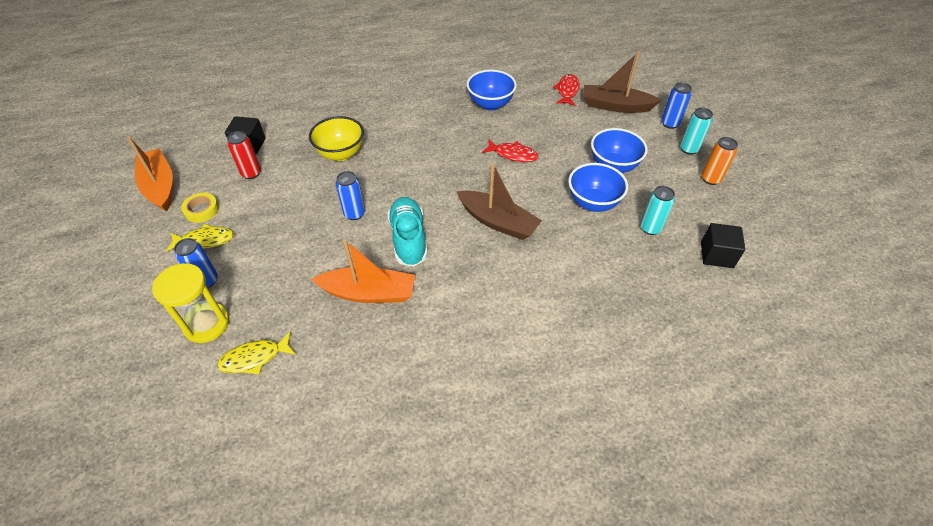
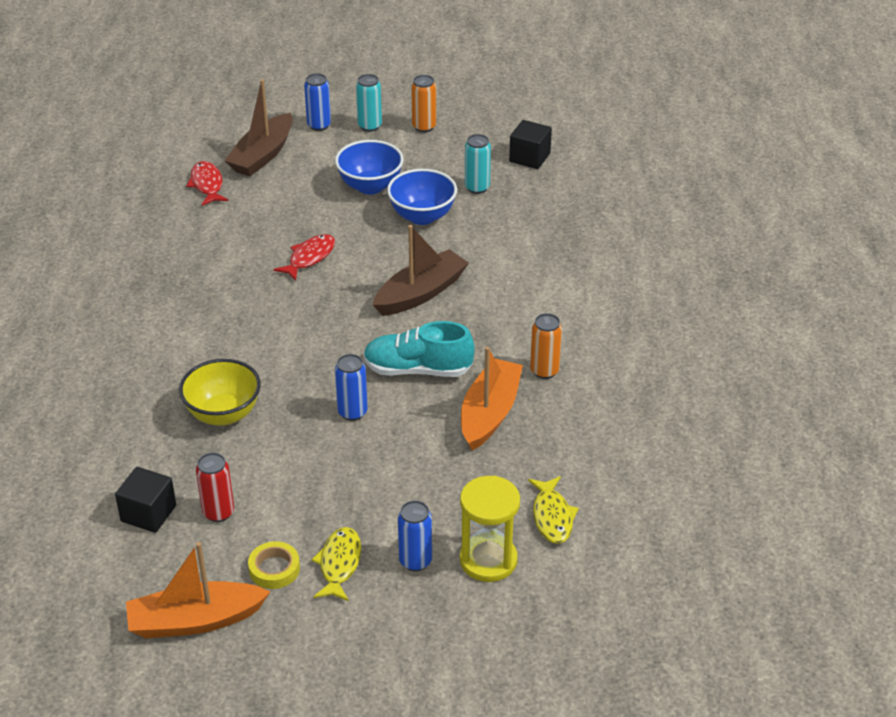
camera: 75 degrees left, 10 degrees down
blue bowl [467,70,517,111] -> none
red fish [553,74,580,106] -> red fish turned 45 degrees clockwise [186,161,229,206]
none -> orange can [530,313,562,379]

